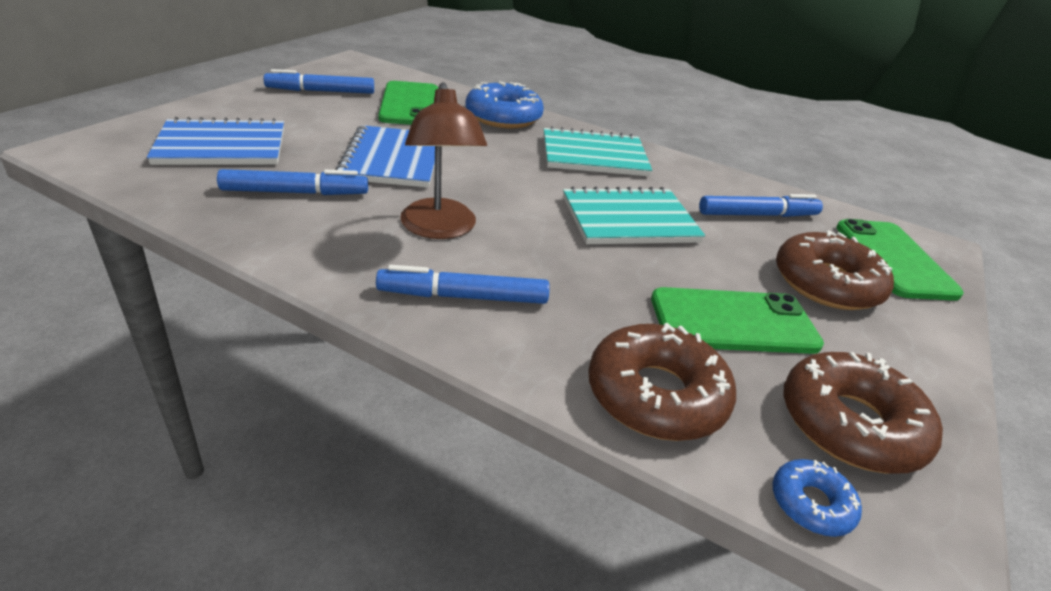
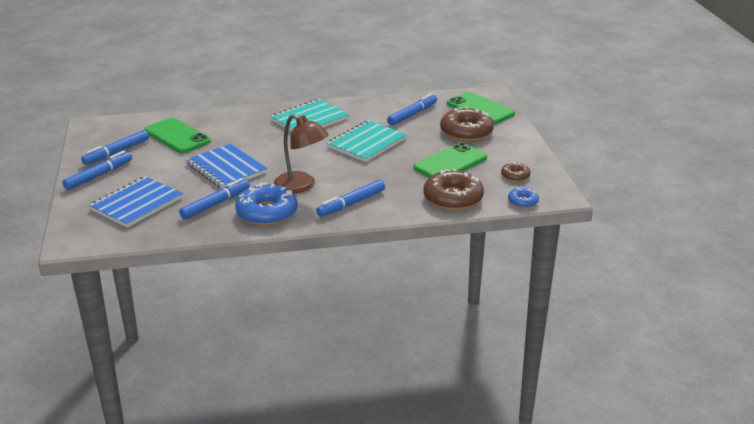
camera: 35 degrees left, 5 degrees down
blue donut [465,81,544,128] -> blue donut moved to [235,183,298,226]
brown donut [784,352,943,474] -> brown donut [501,162,530,181], size x0.50
none -> blue marker [62,151,132,190]

